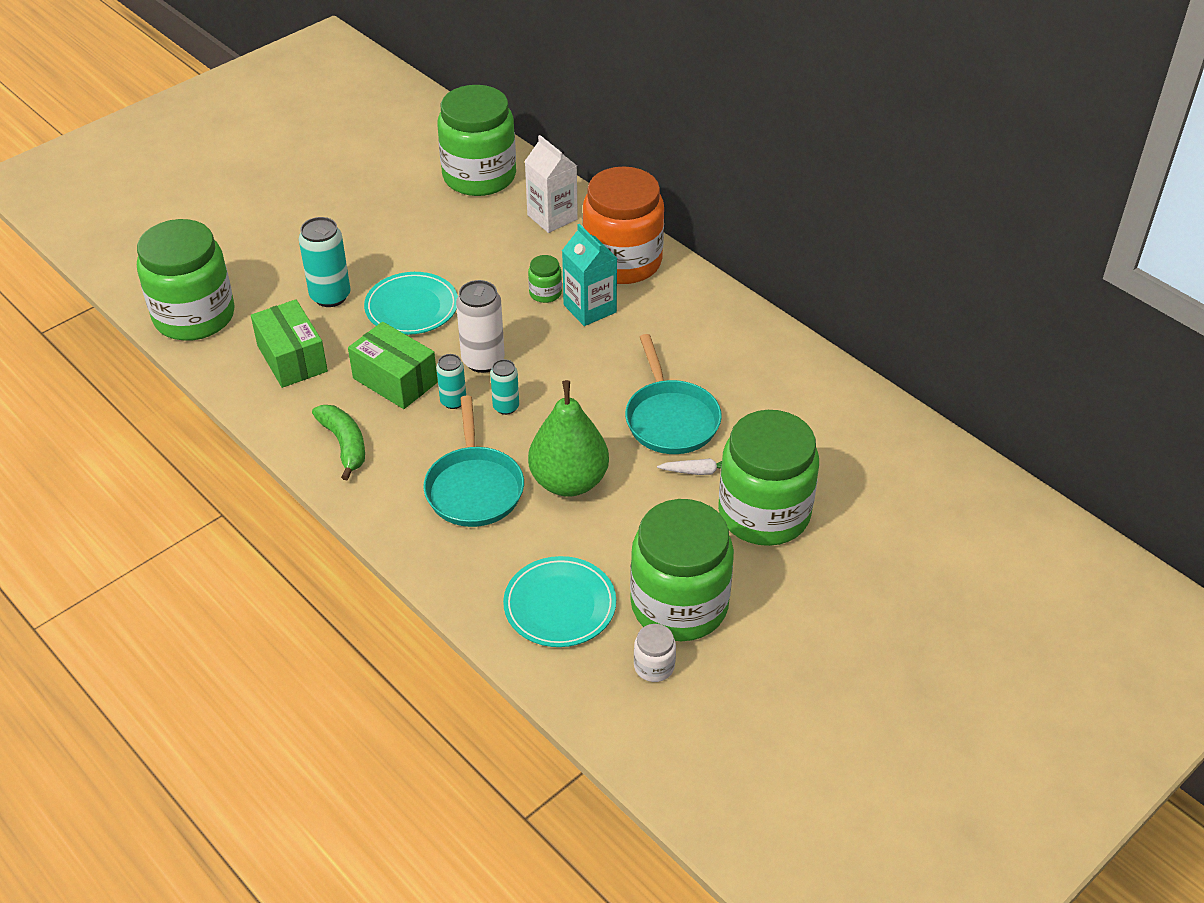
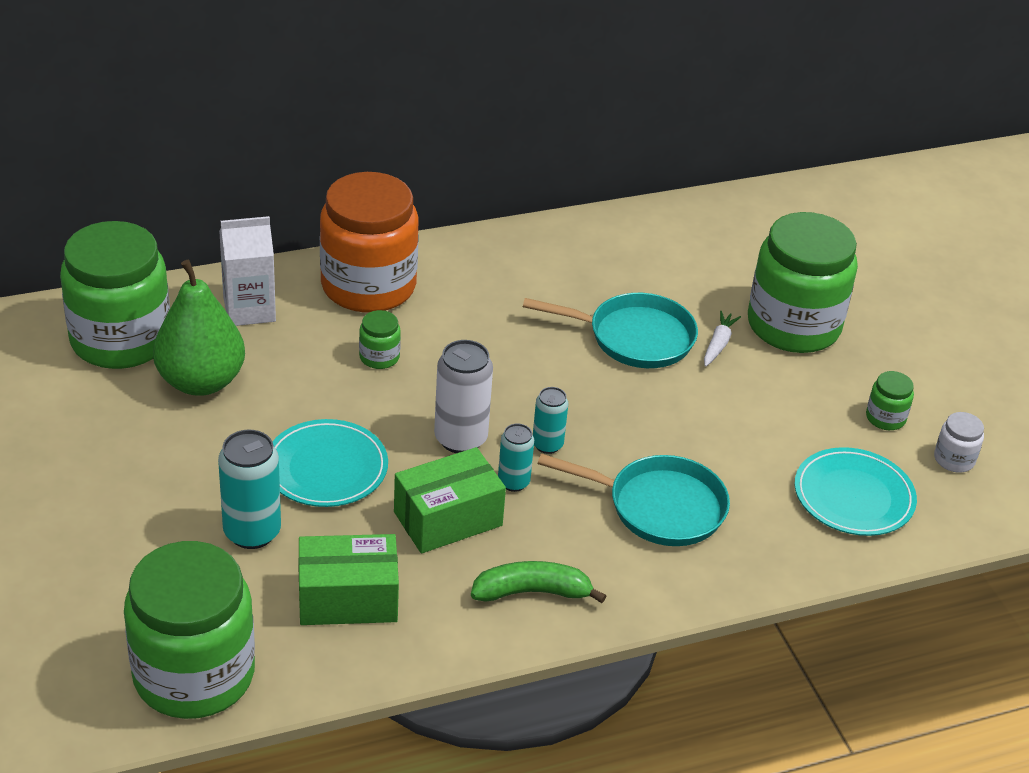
camera: 70 degrees left, 5 degrees down
green pear [528,380,609,497] -> green pear moved to [153,260,245,396]
turquoise carton [562,224,617,326] -> none
green jar [630,499,734,641] -> green jar [866,371,914,430], size x0.41

